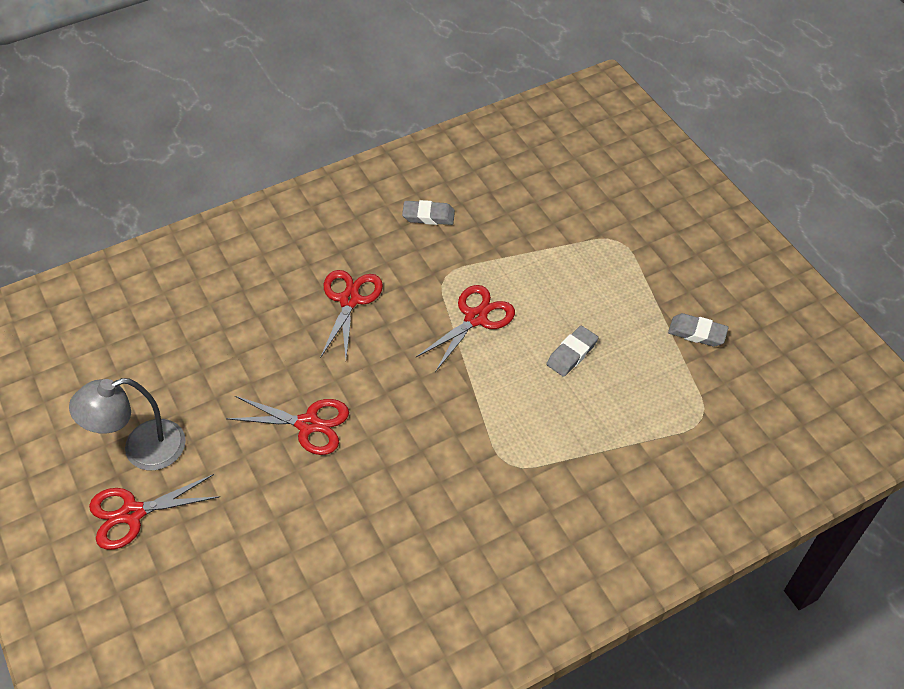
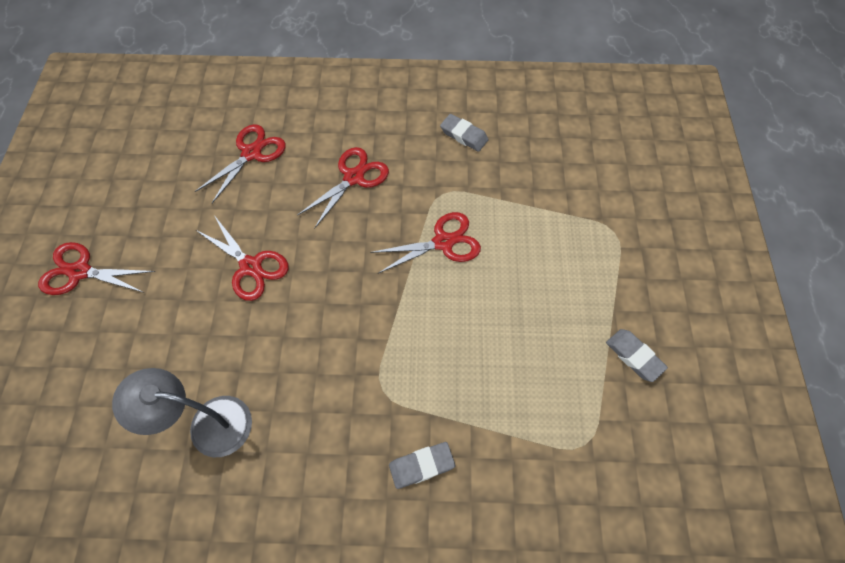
camera: 30 degrees right, 10 degrees up
grey lamp [69,378,186,470] -> grey lamp moved to [112,368,252,457]
grey eraser [546,326,598,377] -> grey eraser moved to [389,442,455,489]
none -> red scissors [194,124,286,203]

